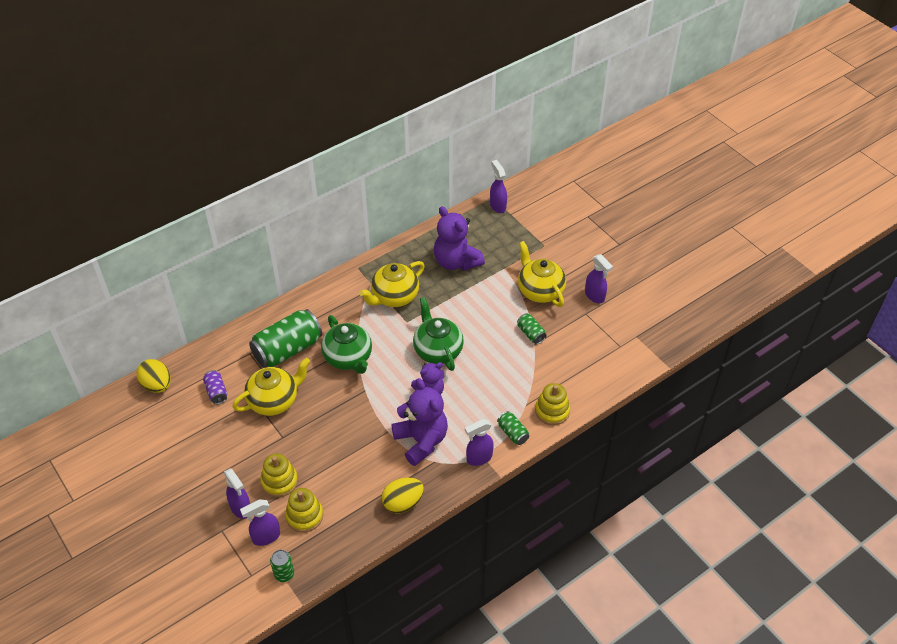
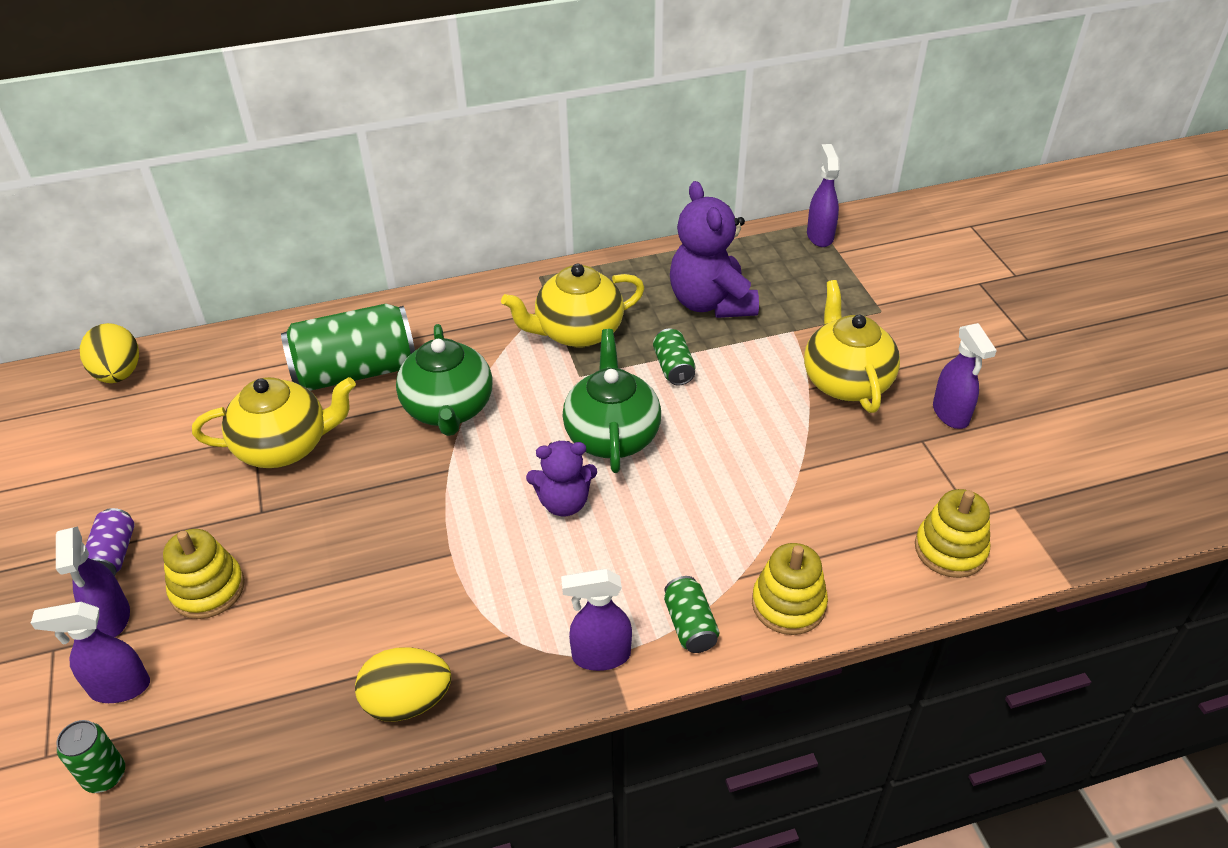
camera: 20 degrees right, 5 degrees down
purple can [203,370,227,404] -> purple can moved to [86,508,135,576]
yellow stacking toy [285,488,323,532] -> yellow stacking toy moved to [915,489,990,578]
purple teddy bear [391,378,448,466] -> none
green can [517,313,547,344] -> green can moved to [653,328,696,386]

